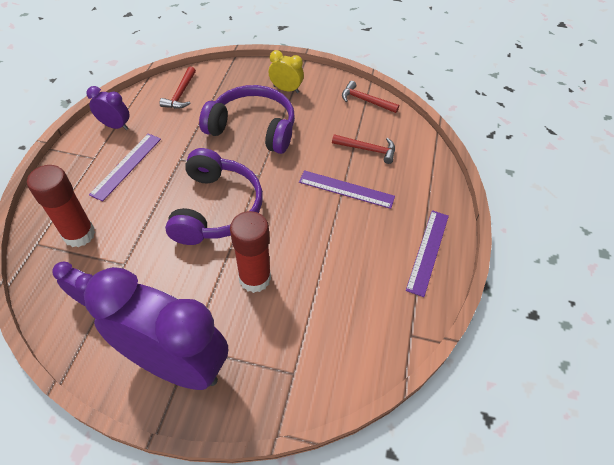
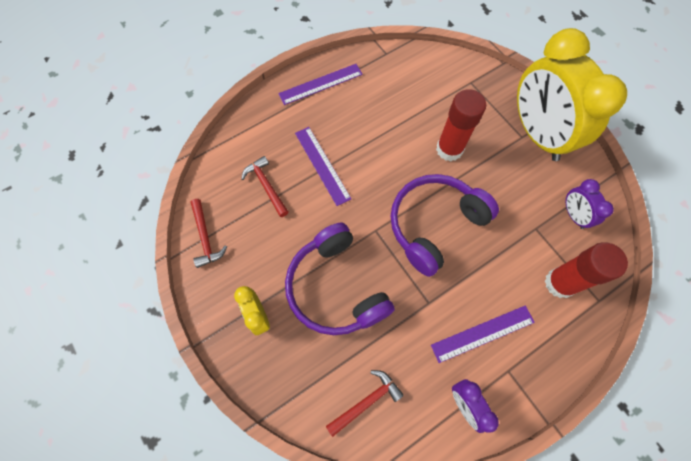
camera: 135 degrees left, 15 degrees up
purple clock [84,267,228,390] -> yellow clock [517,28,627,161]

